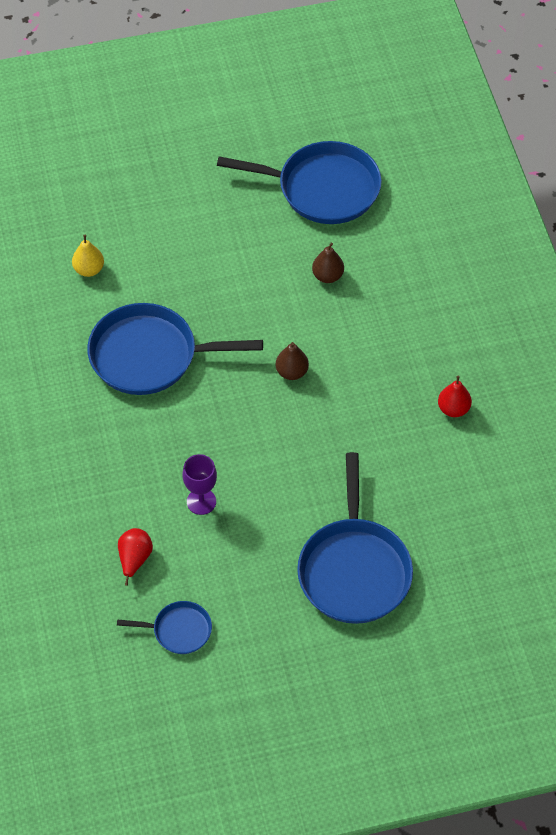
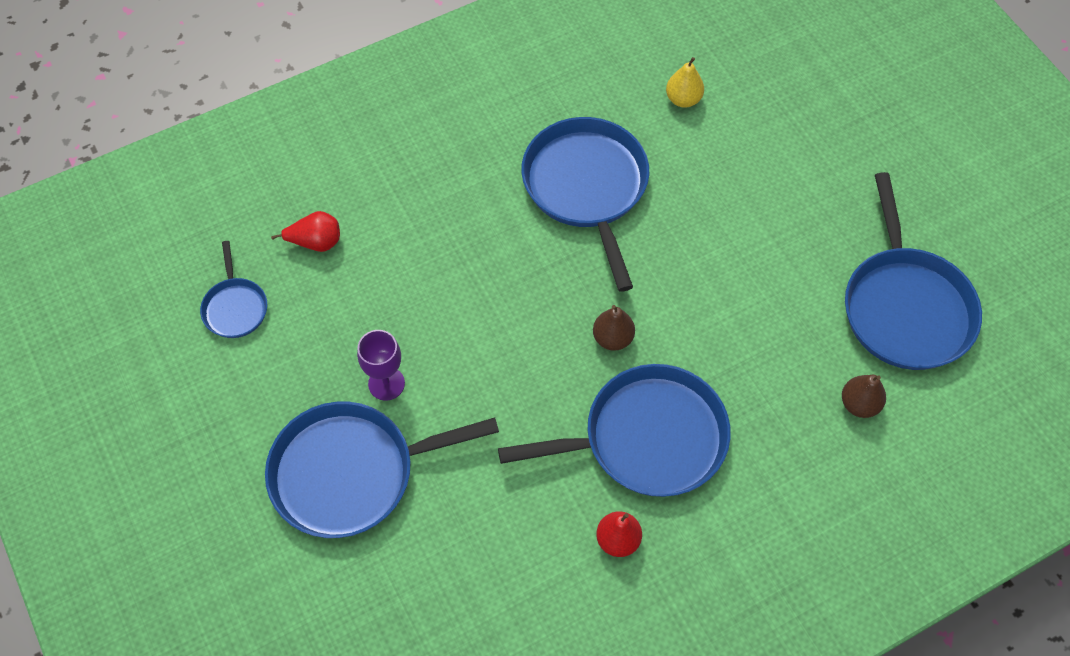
camera: 75 degrees right, 5 degrees up
purple goblet [182,454,217,515] -> purple goblet moved to [357,330,405,401]
brown pear [312,243,344,283] -> brown pear moved to [842,375,886,418]
none -> blue pan [498,364,731,497]

